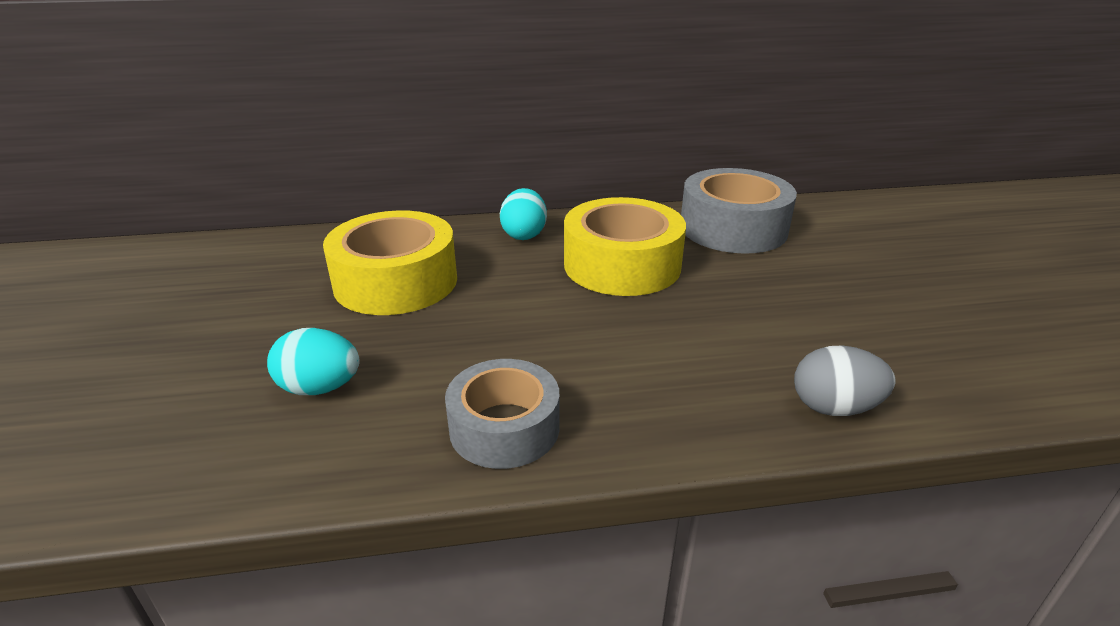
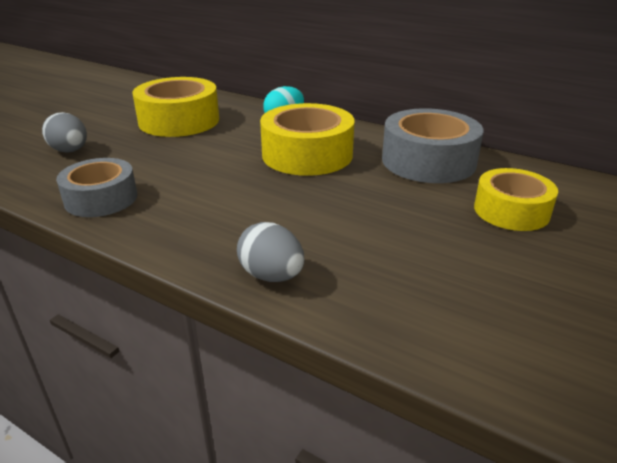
camera: 40 degrees right, 0 degrees up
turquoise egg [267,328,360,395] -> grey egg [42,112,87,153]
none -> yellow tape [474,168,558,231]

